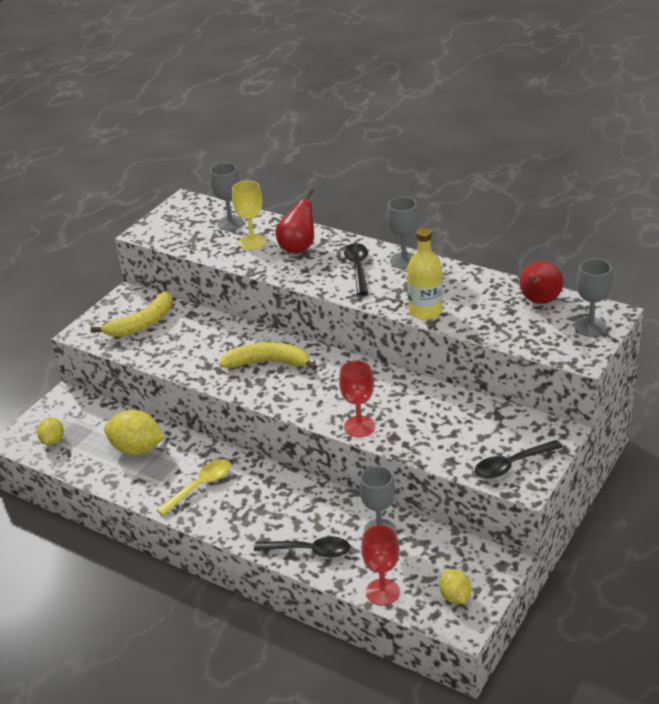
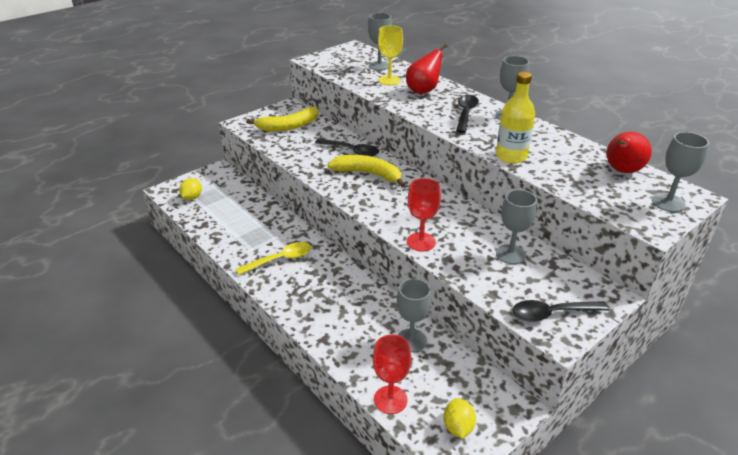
camera: 15 degrees right, 0 degrees up
yellow lemon [104,410,165,455] -> none
black spoon [254,536,350,558] -> black spoon moved to [315,139,379,156]
none -> grey goblet [496,189,537,264]

